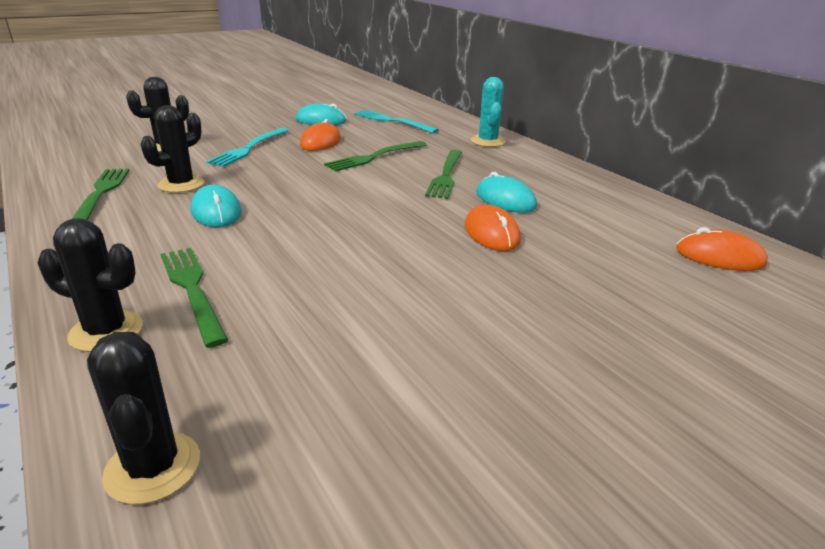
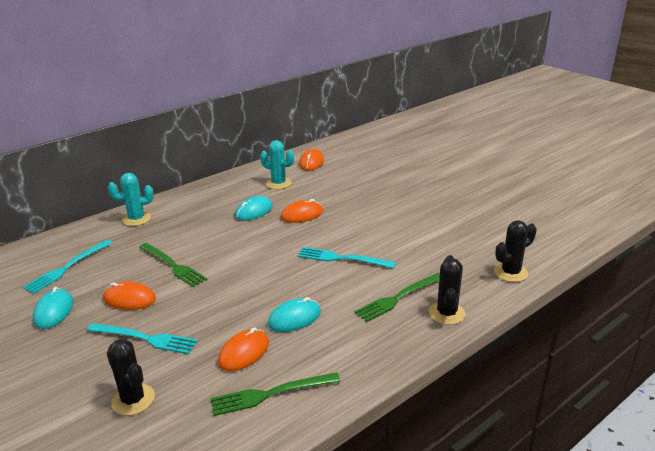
camera: 95 degrees left, 0 degrees up
black cactus [141,105,204,193] -> orange mouse [218,327,269,372]
green fork [425,150,462,199] -> none
none -> turquoise cactus [260,140,294,189]
none -> turquoise fork [298,247,396,268]

